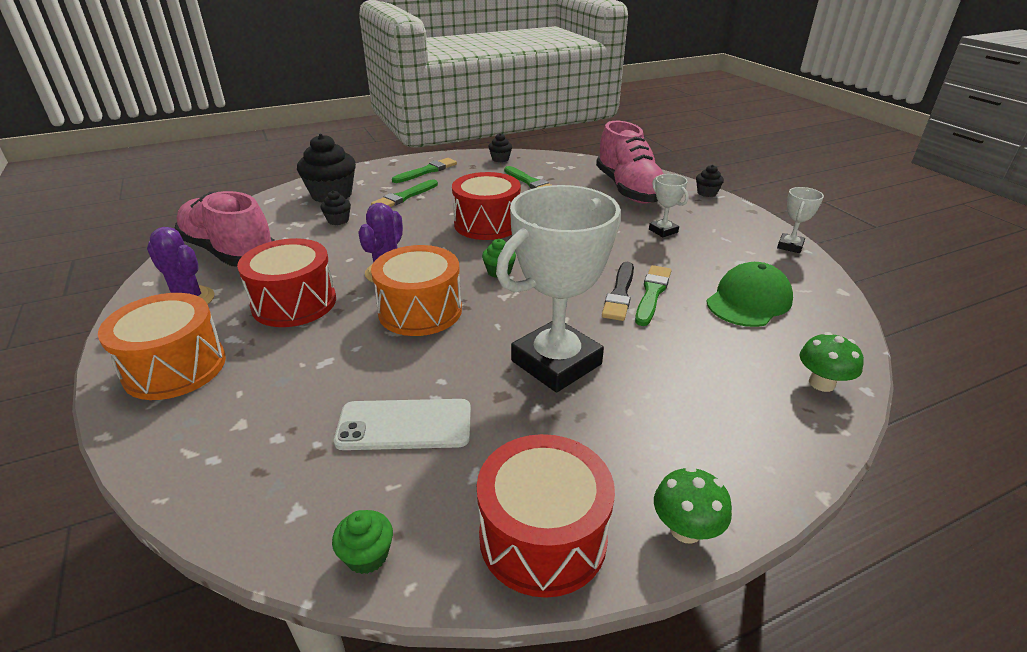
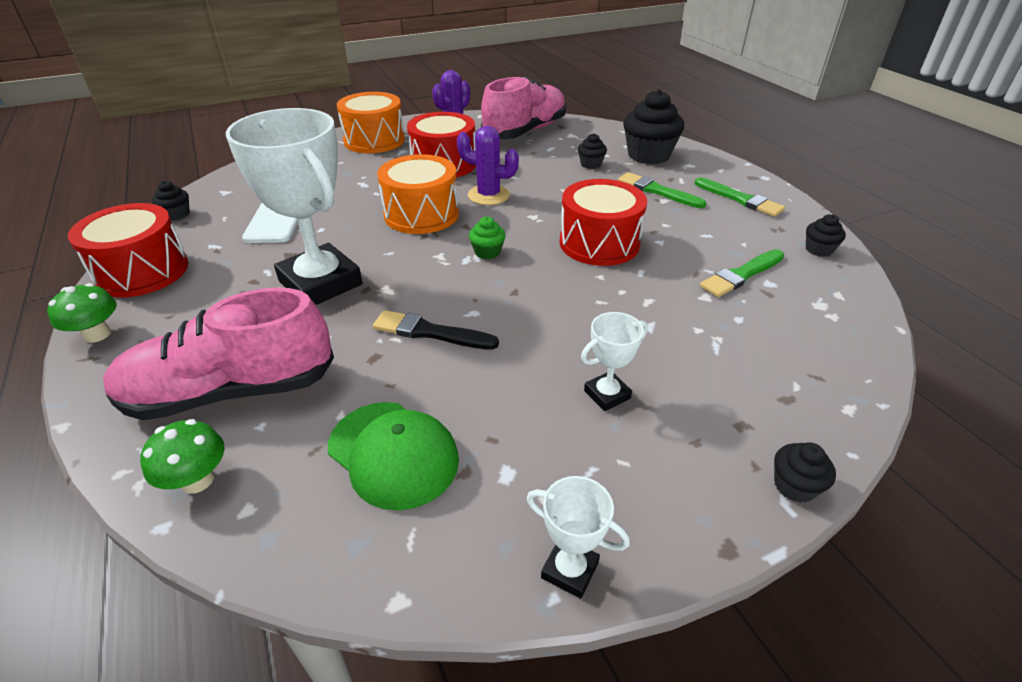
camera: 90 degrees right, 5 degrees up
green cupcake [332,510,393,574] -> black cupcake [152,181,190,221]
pink shoe [596,121,663,203] -> pink shoe moved to [103,288,334,420]
green brush [635,265,672,326] -> none

